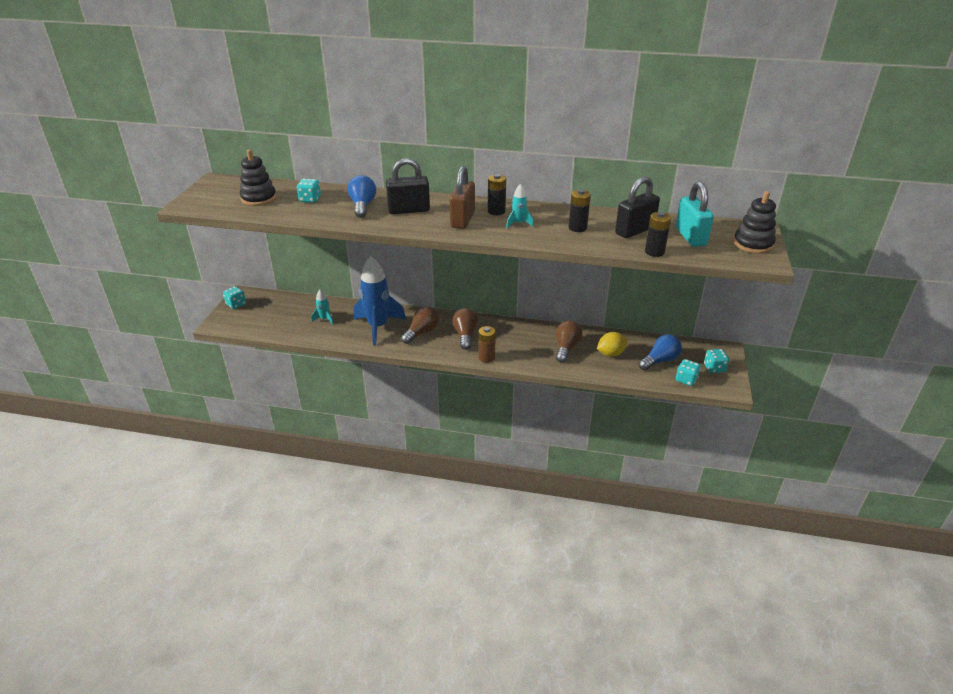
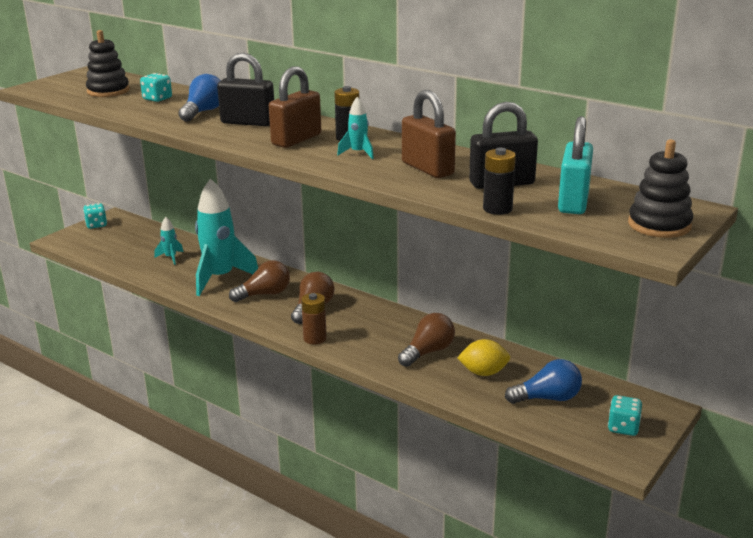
camera: 25 degrees right, 10 degrees down
blue rocket [354,256,406,346] -> turquoise rocket [195,178,258,296]
black battery [568,189,591,232] -> brown padlock [402,90,456,178]
turquoise dice [676,359,701,386] -> none

